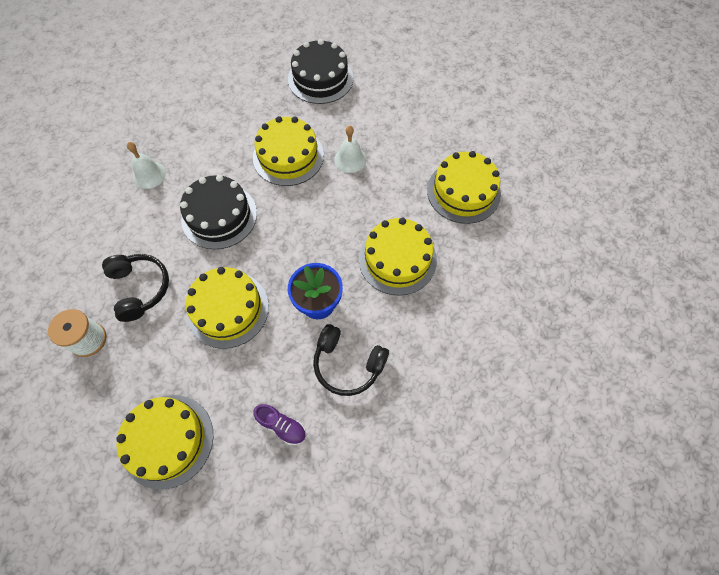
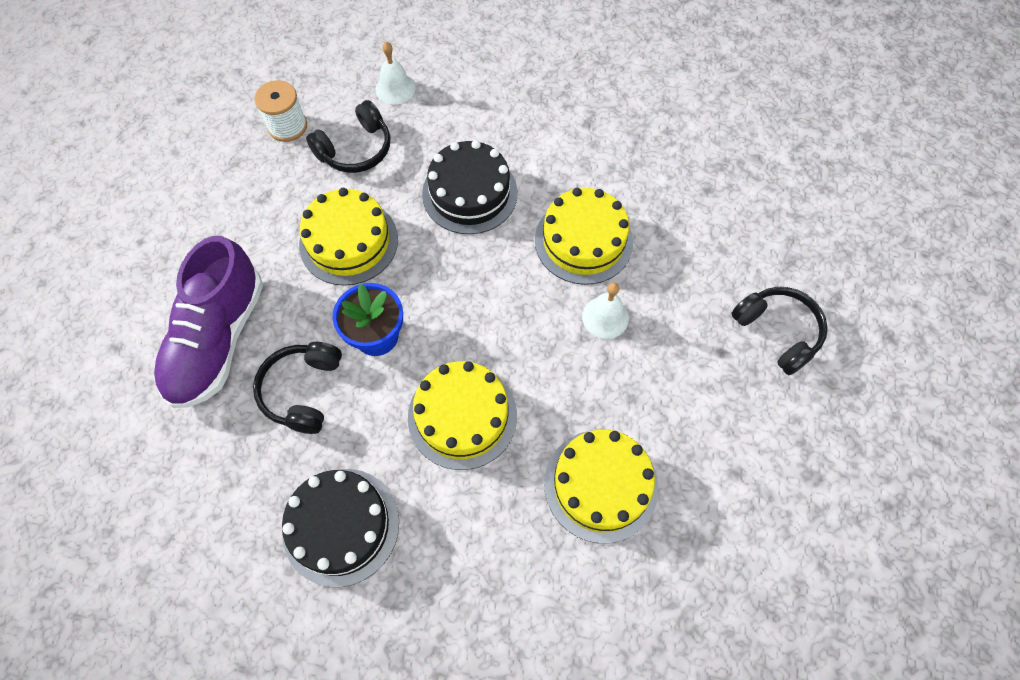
camera: 75 degrees right, 0 degrees up
yellow cake [116,395,213,489] -> none
white bell [127,142,166,189] -> white bell moved to [375,42,416,105]
purple shoe [253,404,306,445] -> purple shoe [154,236,263,408], size x2.46
black cake [288,39,353,104] -> black cake moved to [282,469,399,587]
none -> black headphones [731,287,828,375]

